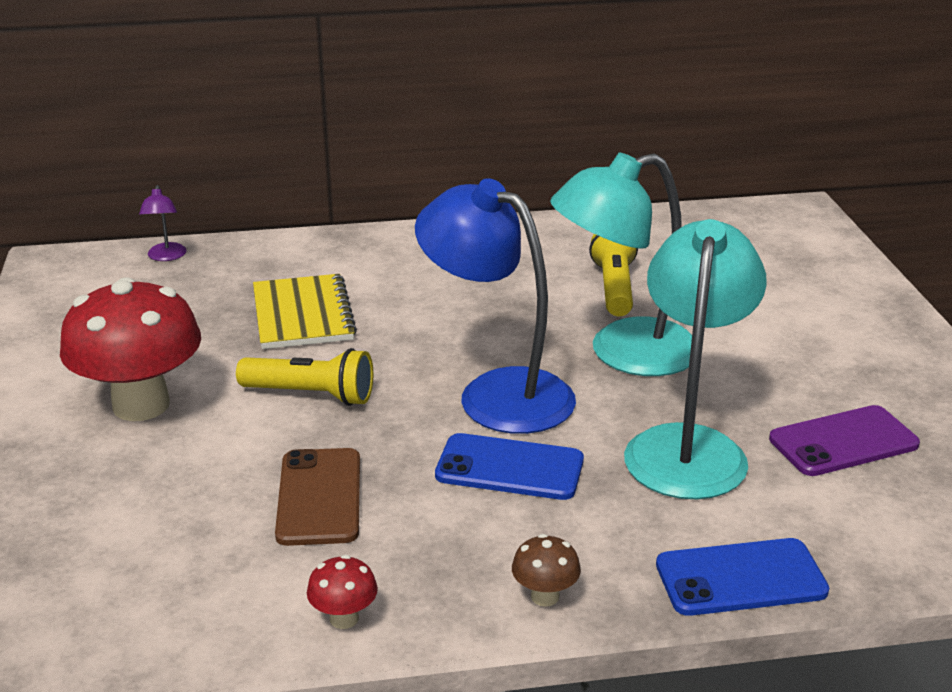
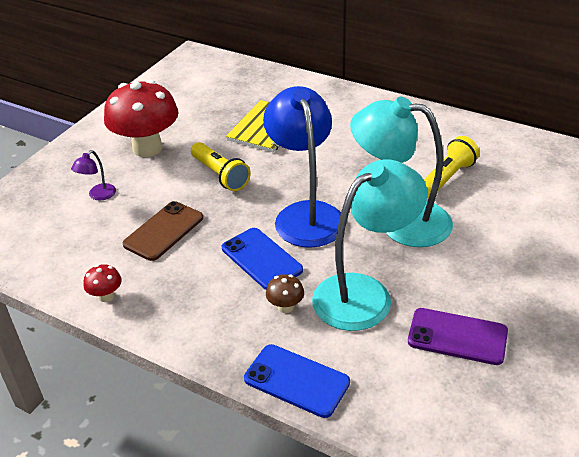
camera: 40 degrees right, 10 degrees up
purple lamp [139,185,186,261] -> purple lamp moved to [71,150,116,200]
brown mushroom [512,534,581,607] -> brown mushroom moved to [266,274,304,313]

